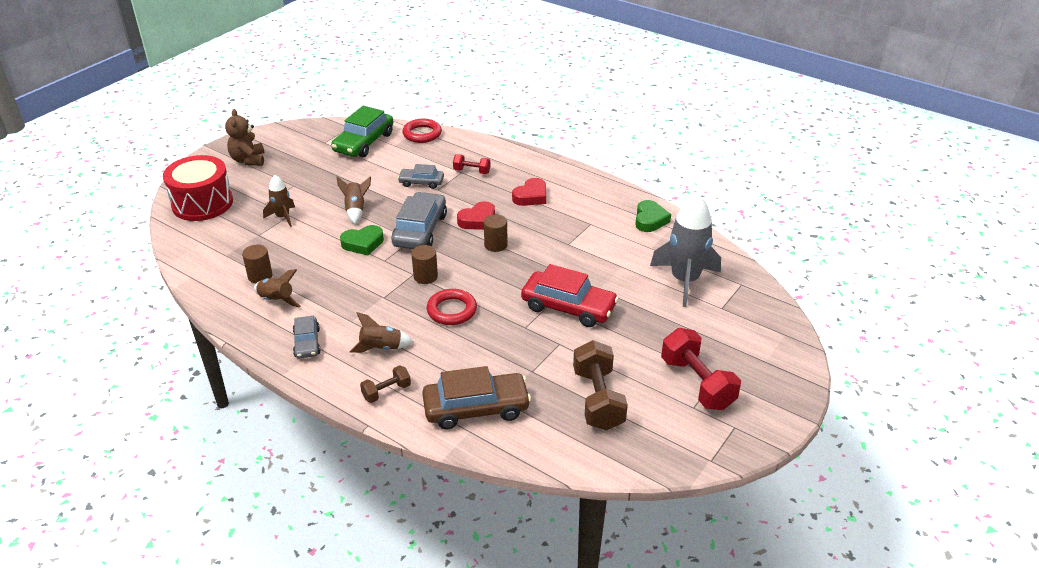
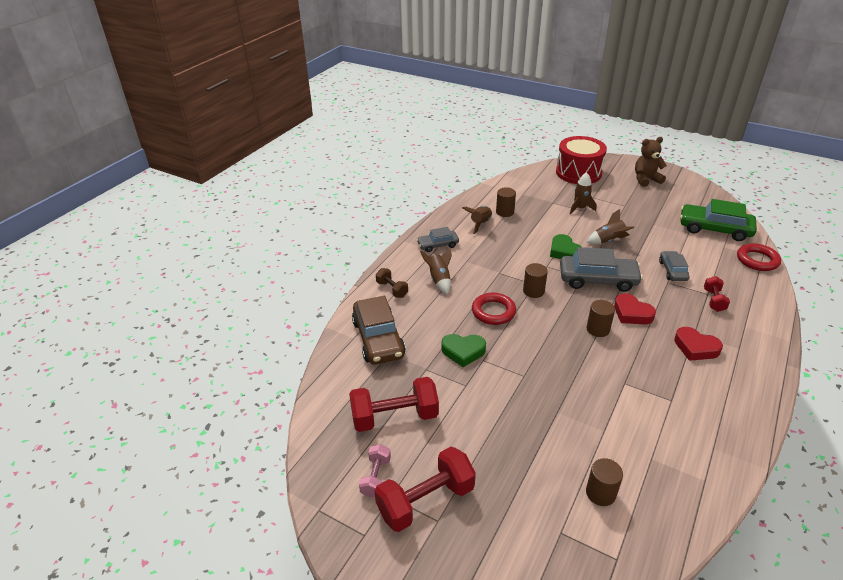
camera: 85 degrees right, 0 degrees up
red car [521,264,619,327] -> none
brown dumbbell [573,340,628,431] -> red dumbbell [349,377,439,432]
green heart [635,200,671,232] -> green heart moved to [441,334,486,367]
grey rocket [650,194,721,307] -> brown cylinder [586,458,623,506]
none -> pink dumbbell [359,444,391,498]

